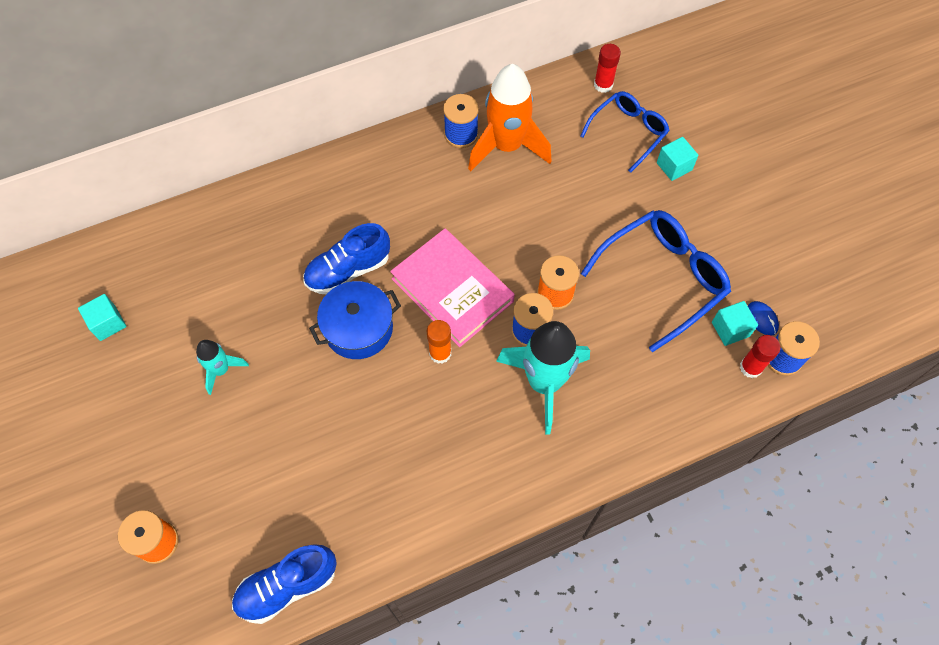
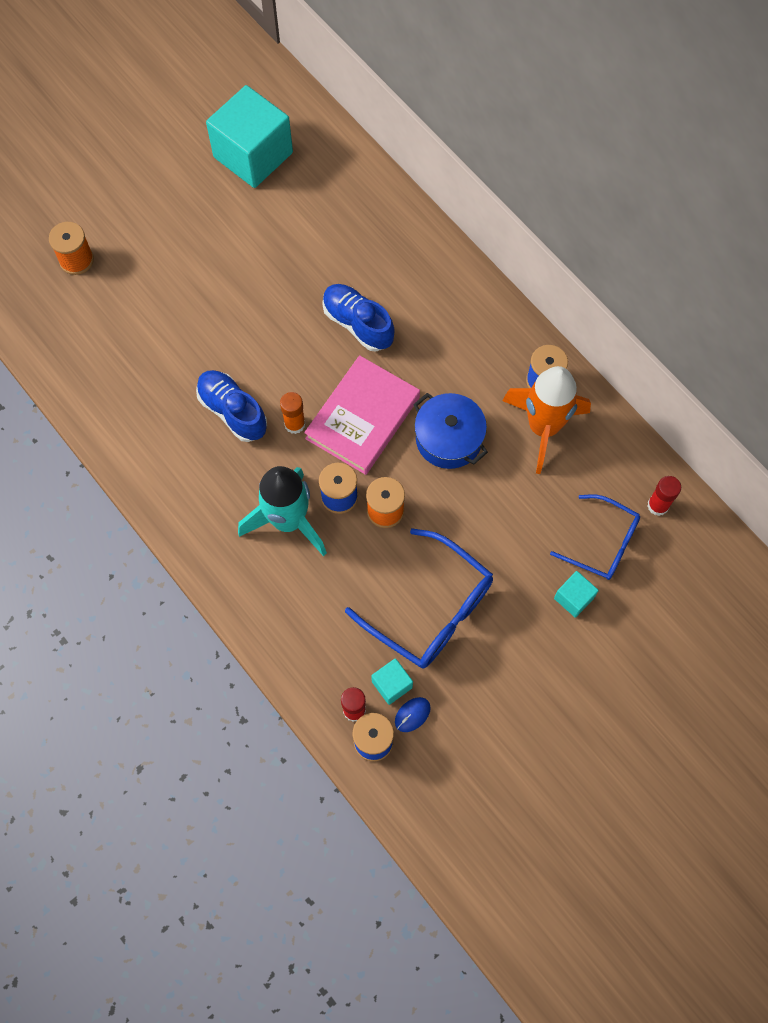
camera: 75 degrees right, 5 degrees up
turquoise cube [78,294,127,341] -> turquoise cube [206,85,293,188], size x2.26
turquoise rocket [196,340,249,395] -> none
blue shoe [232,544,337,624] -> blue shoe moved to [196,370,267,442]
blue pot [309,281,401,359] -> blue pot moved to [413,393,488,469]

